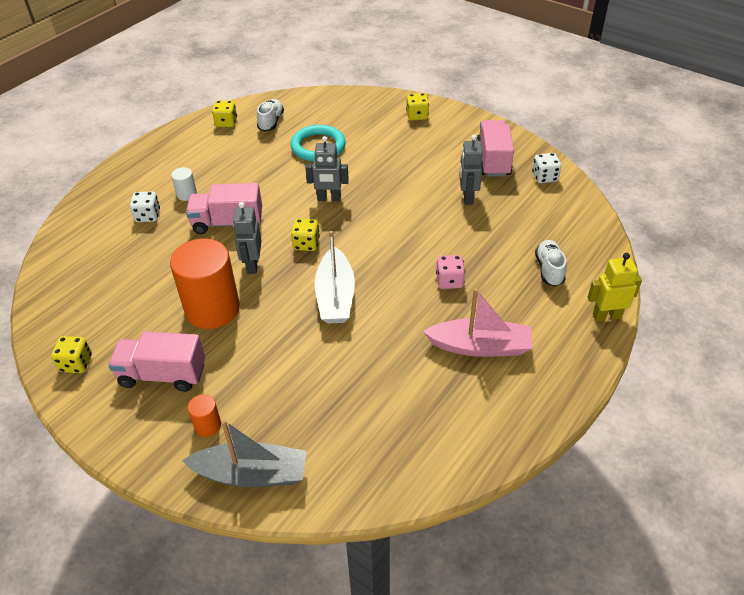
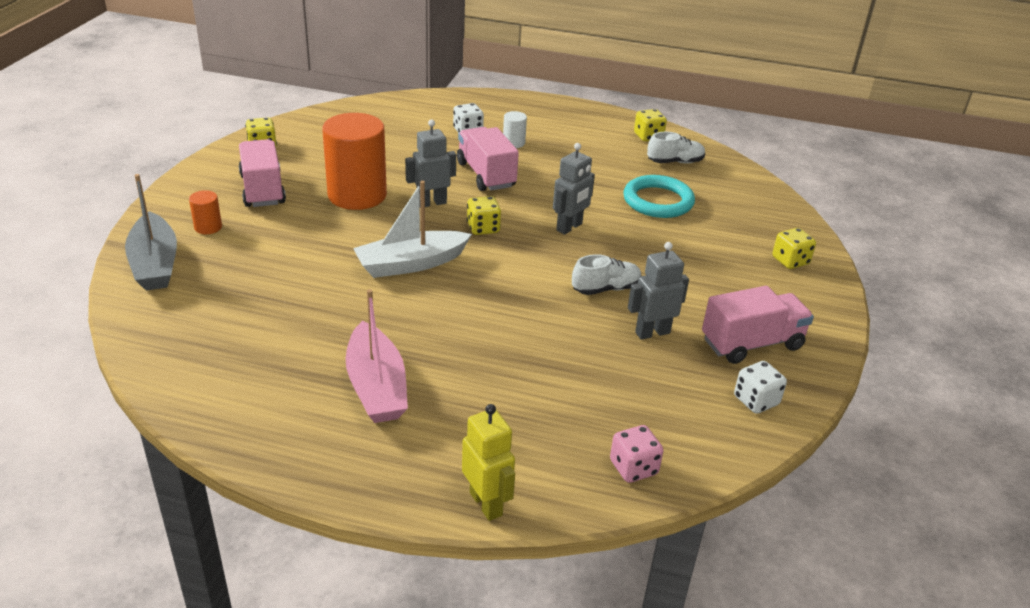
camera: 65 degrees right, 10 degrees down
grey robot [305,136,349,201] -> grey robot turned 120 degrees counterclockwise [553,143,595,235]
pink dice [436,255,465,289] -> pink dice moved to [610,425,664,483]
white shoe [535,240,567,286] -> white shoe moved to [572,254,641,295]

